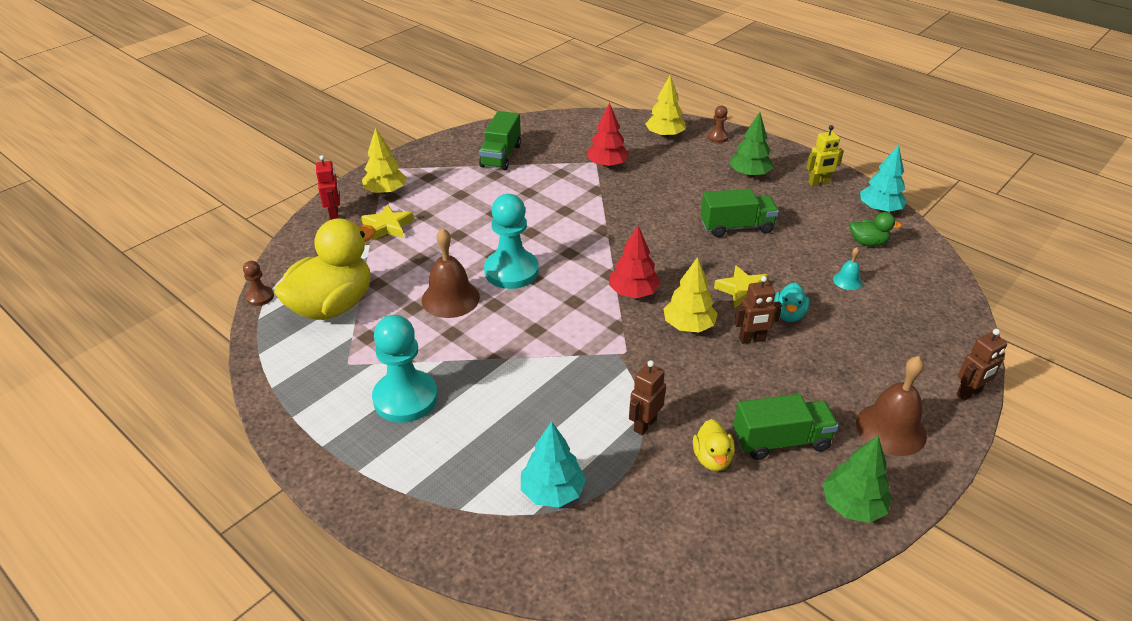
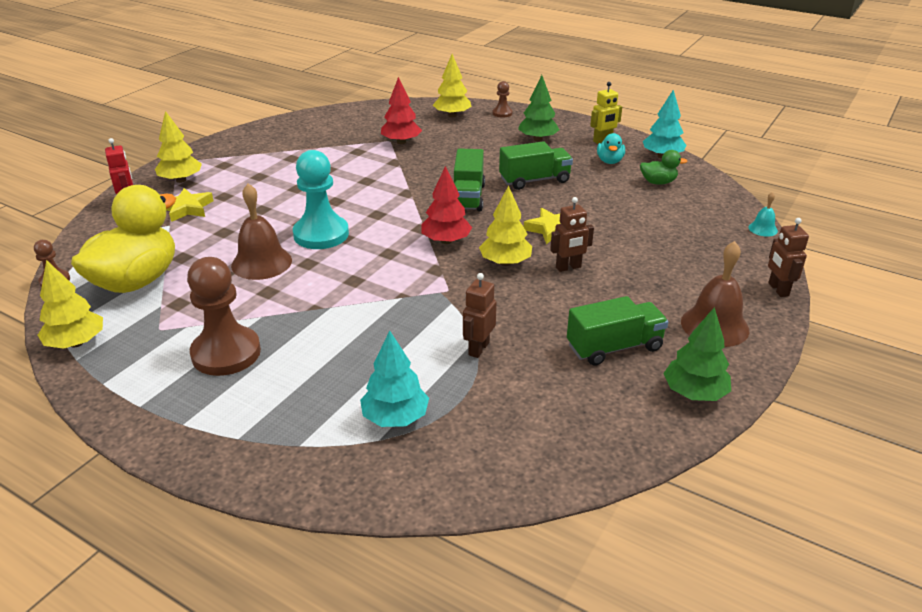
camera: 10 degrees left, 5 degrees down
turquoise pawn [372,315,438,423] -> brown pawn [187,257,261,376]
green truck [479,111,521,170] -> green truck moved to [454,149,485,211]
yellow duck [693,419,735,471] -> none
turquoise duck [774,282,810,322] -> turquoise duck moved to [597,133,625,164]
turquoise bell [833,247,862,290] -> turquoise bell moved to [748,192,778,237]
brown robot [956,329,1007,401] -> brown robot turned 120 degrees clockwise [768,218,809,297]
none -> yellow tree [38,260,103,349]

